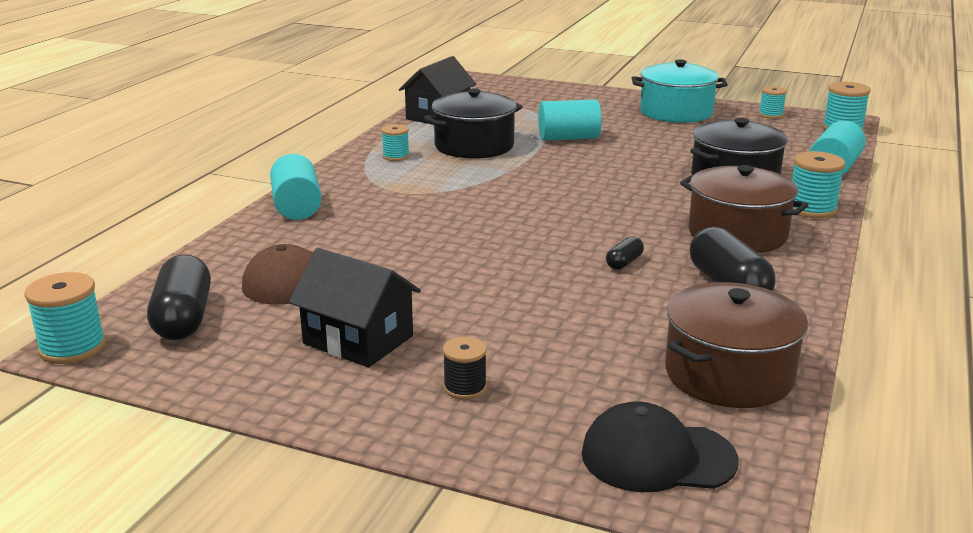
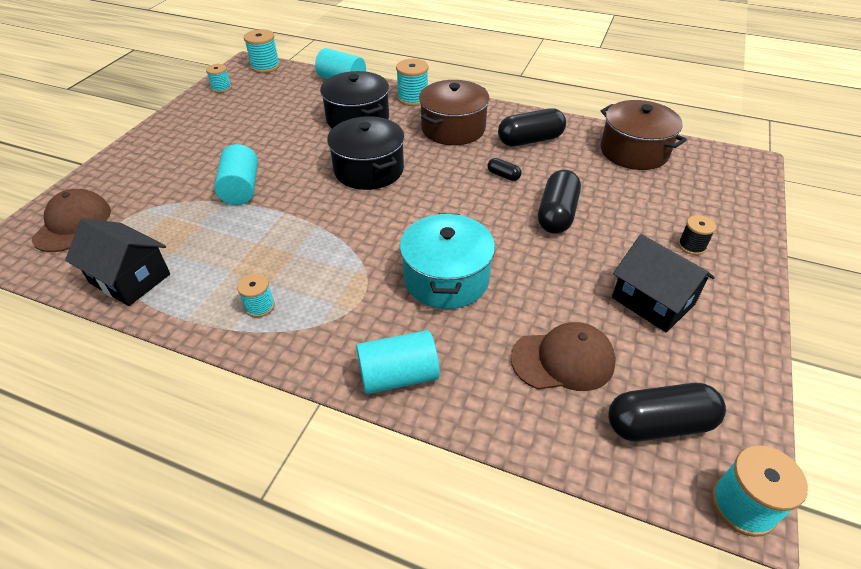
camera: 90 degrees left, 20 degrees up
black house [289,248,421,367] -> black house turned 75 degrees counterclockwise [612,234,715,332]
black pot [424,88,523,159] -> black pot moved to [327,116,405,190]
black cap [581,401,738,492] -> none
turquoise pot [632,60,728,123] -> turquoise pot moved to [400,213,495,309]
none -> brown cap [32,189,111,252]
none -> black capsule [538,170,581,234]

